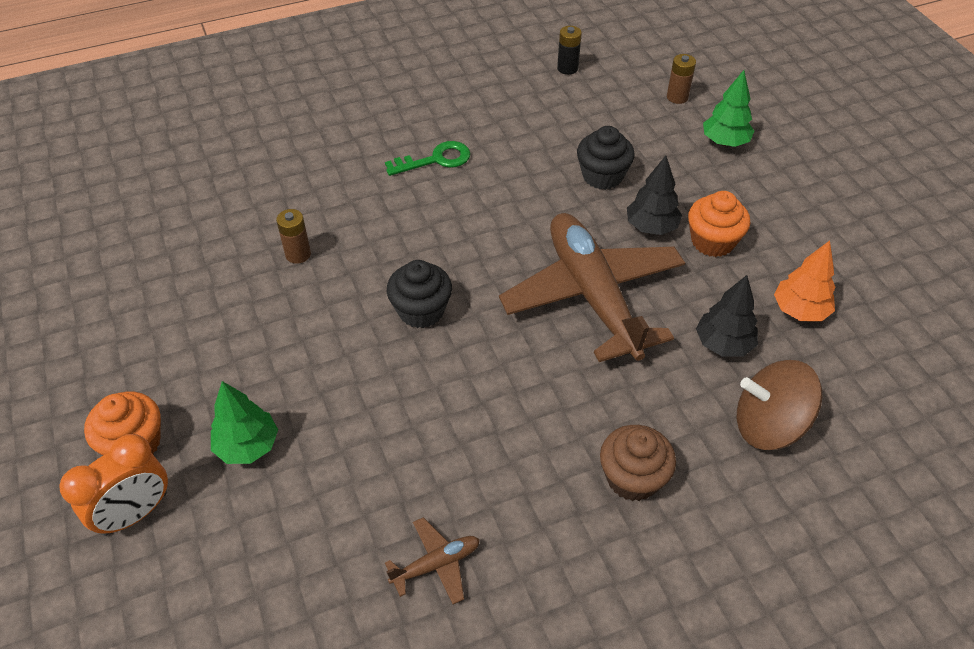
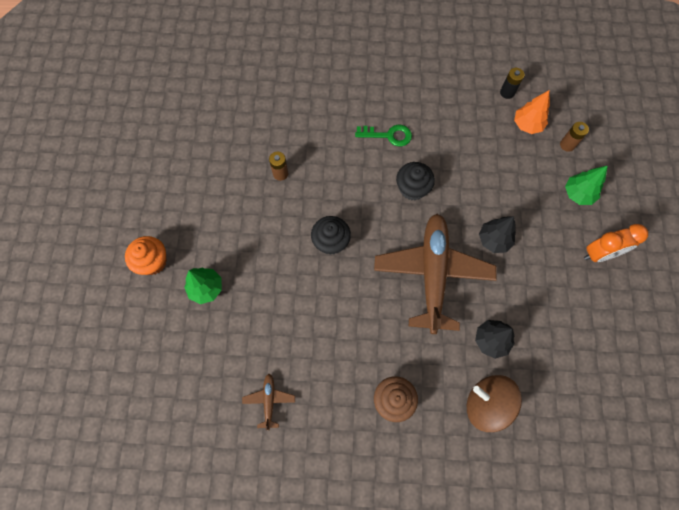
camera: 25 degrees right, 20 degrees up
orange clock [59,434,168,536] -> orange clock moved to [584,224,648,262]
brown plane [385,517,480,605] -> brown plane turned 90 degrees counterclockwise [242,374,295,430]
black cupcake [577,126,635,190] -> black cupcake moved to [396,162,435,200]
orange cupcake [688,191,750,257] -> none
orange tree [774,240,836,321] -> orange tree moved to [514,90,550,134]

